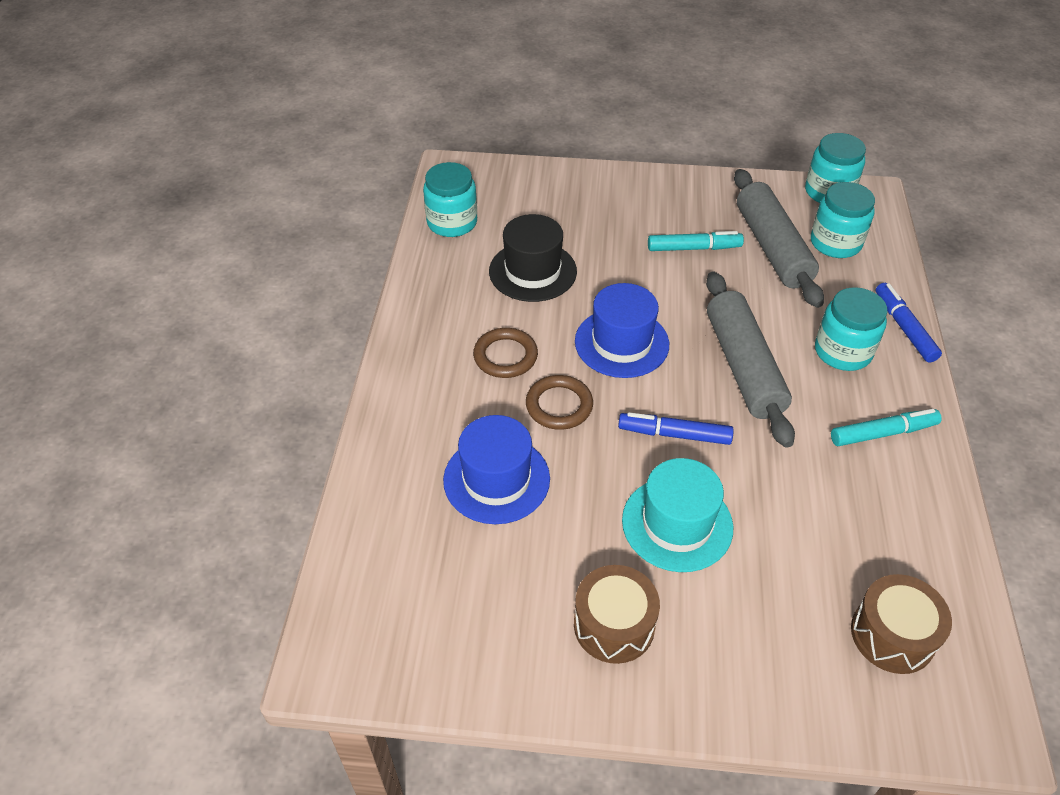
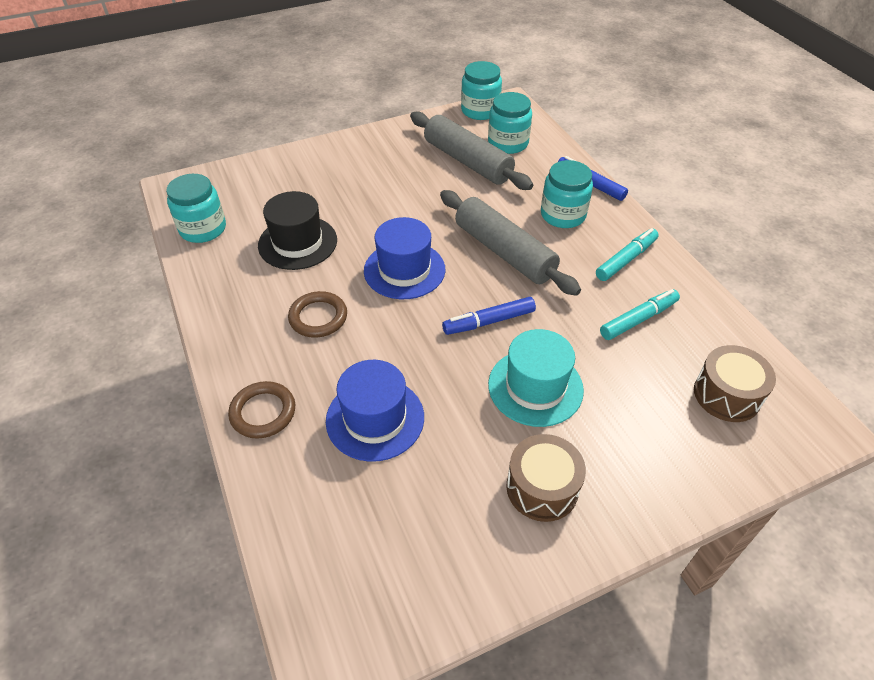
camera: 30 degrees left, 0 degrees up
brown ring [526,375,593,430] -> brown ring moved to [228,381,295,439]
turquoise marker [648,231,744,251] -> turquoise marker moved to [600,289,680,340]

